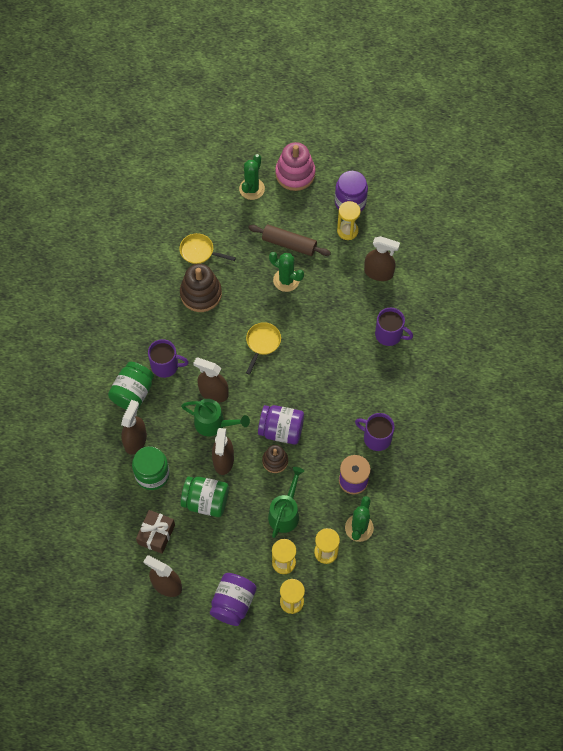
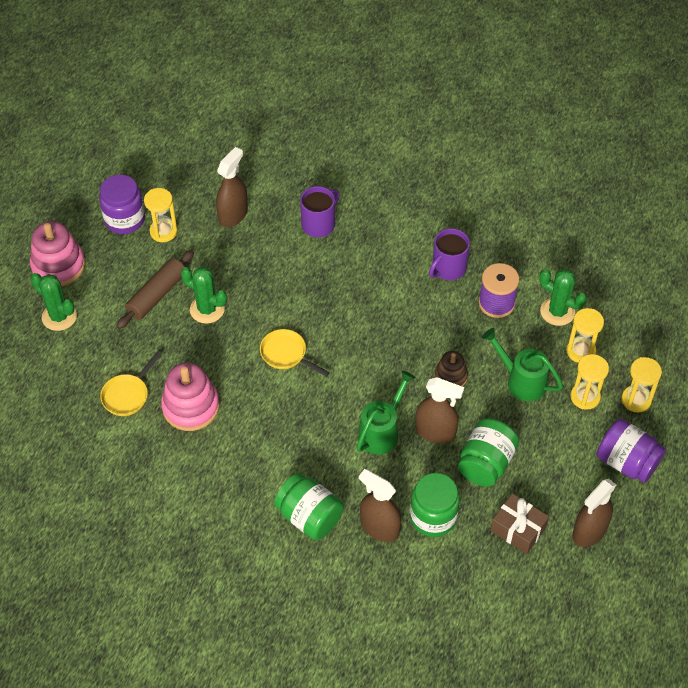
camera: 75 degrees left, 10 degrees down
purple mug [148,339,189,378] -> none
brown stacking toy [180,264,222,312] -> pink stacking toy [161,363,219,431]
brown spray bottle [193,357,229,402] -> none
purple jar [258,405,304,445] -> none
green cactus [269,252,304,292] -> green cactus turned 75 degrees clockwise [181,267,227,324]

